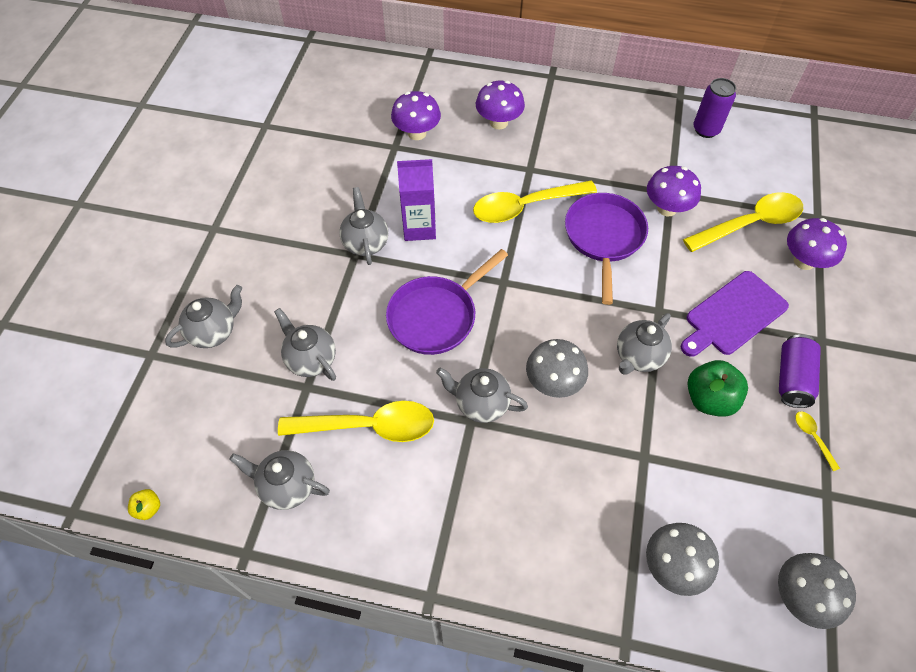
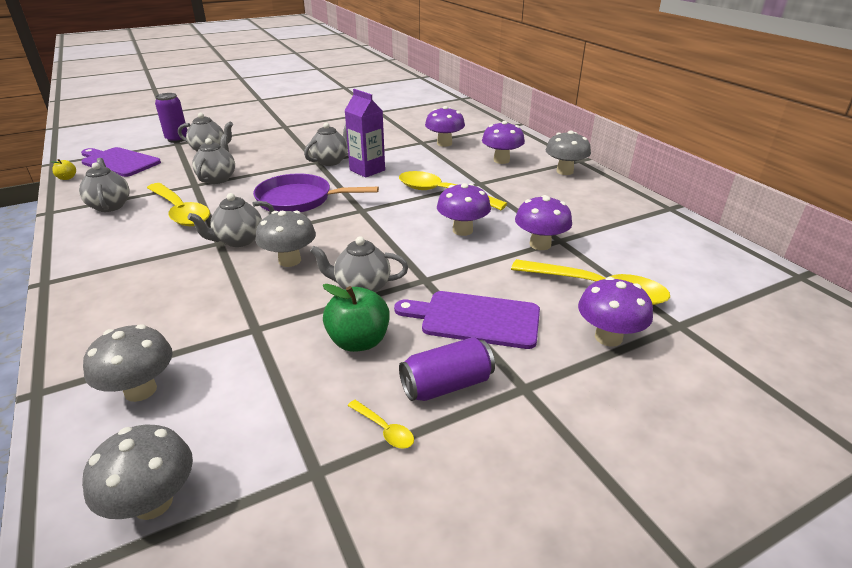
camera: 50 degrees right, 25 degrees down
grey teapot [436,368,528,423] -> grey teapot turned 105 degrees counterclockwise [187,193,274,247]
purple pan [565,193,648,305] -> purple mushroom [437,183,491,236]
purple can [693,78,736,138] -> purple can moved to [155,93,187,143]
yellow spoon [795,411,840,471] -> yellow spoon turned 105 degrees clockwise [348,400,414,449]
none -> purple cutting board [81,147,161,177]
none -> grey mushroom [546,130,591,175]

